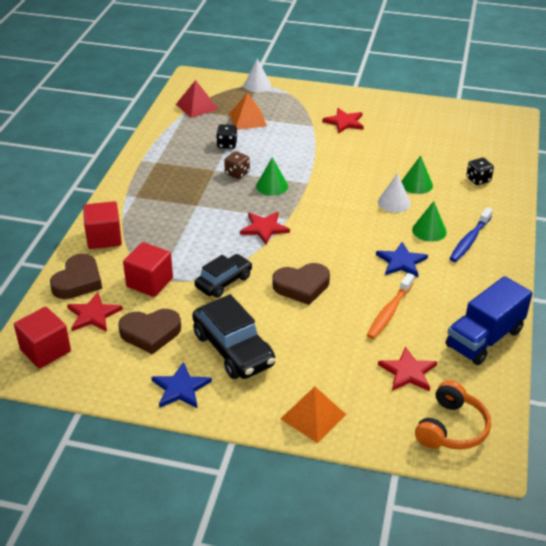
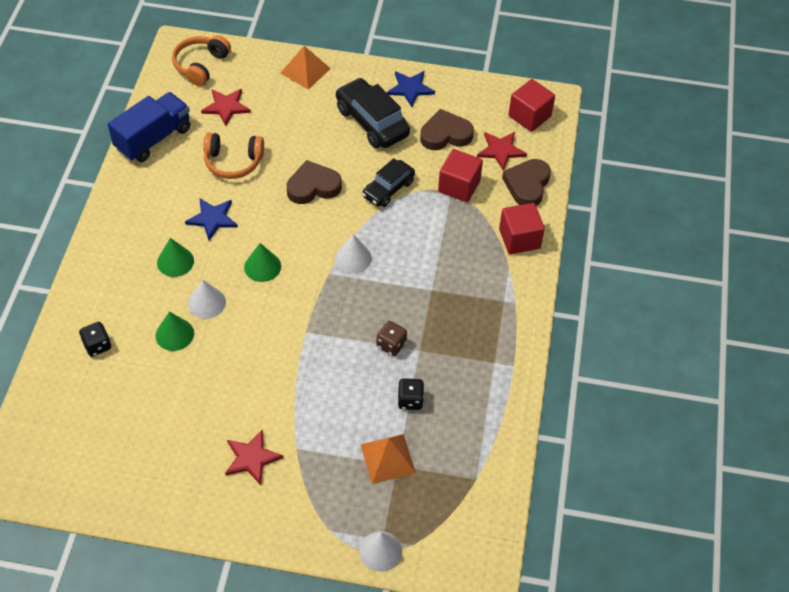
camera: 175 degrees right, 15 degrees up
red pyramid [176,80,218,118] -> none
red star [240,212,290,244] -> white cone [335,234,372,273]
green cone [256,157,288,196] -> green cone moved to [244,243,281,282]
orange toothbrush [367,273,414,339] -> orange headphones [203,132,264,179]
blue toothbrush [449,207,493,262] -> none

